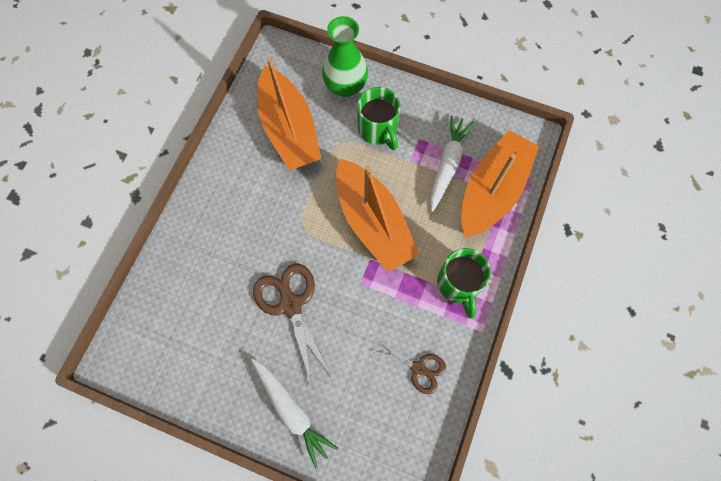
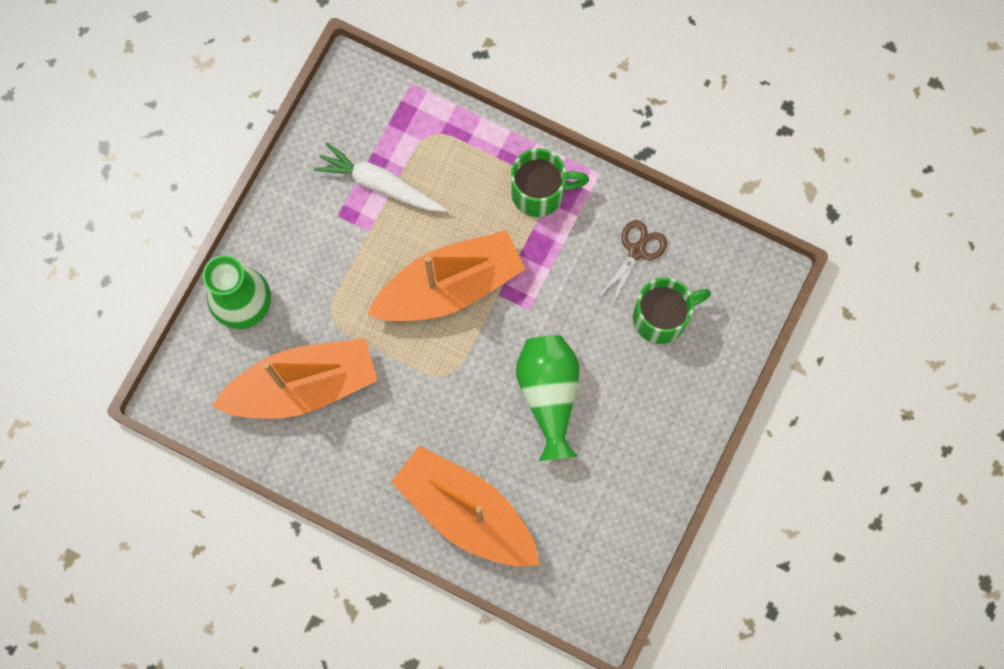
camera: 85 degrees left, 5 degrees up
white carrot [251,359,338,468] -> none
brown scissors [253,263,334,386] -> green vase [516,335,580,461]
green mug [357,87,400,150] -> green mug moved to [633,277,711,344]
orange boat [461,130,539,238] -> orange boat moved to [391,446,539,567]

